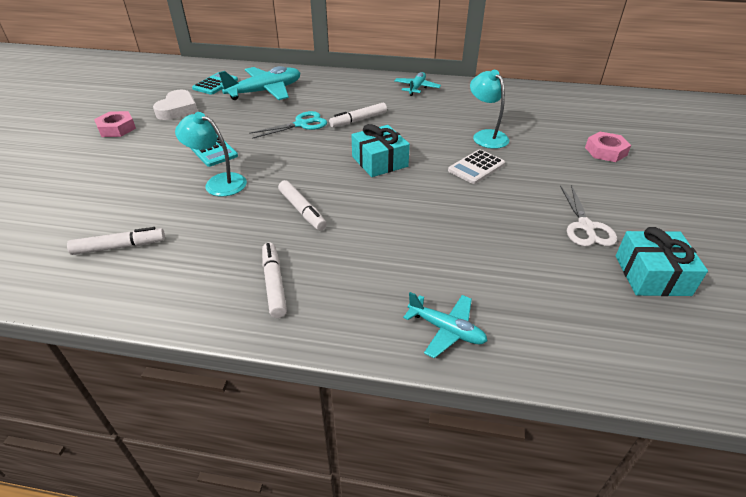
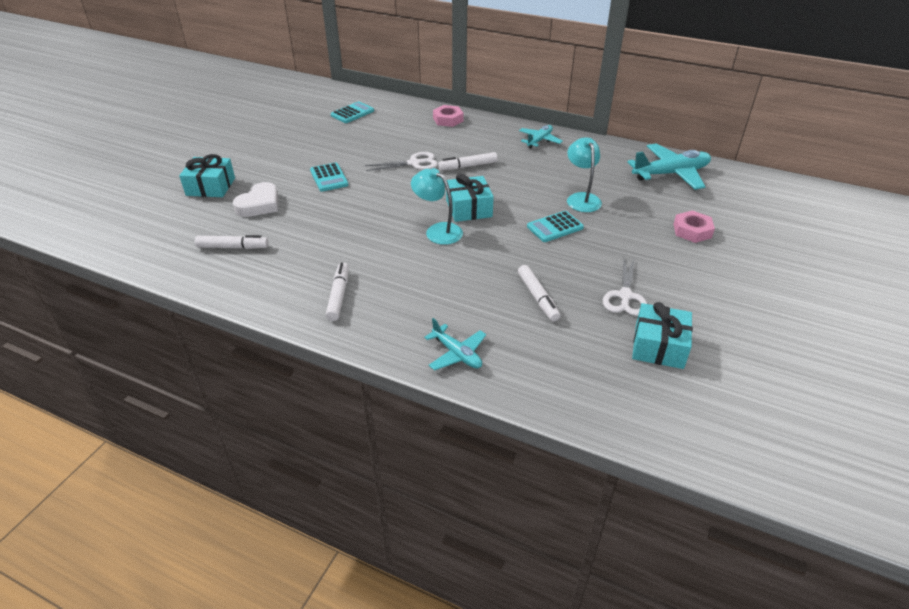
camera: 15 degrees right, 0 degrees up
pink nut [94,111,136,137] -> pink nut moved to [433,105,464,127]
white heart [153,90,198,120] -> white heart moved to [233,182,278,217]
turquoise lamp [175,112,247,196] -> turquoise lamp moved to [411,168,463,245]
turquoise plane [219,66,300,100] -> turquoise plane moved to [627,143,711,190]
turquoise scissors [249,111,327,139] -> white scissors [365,152,438,171]
white marker [278,180,327,231] -> white marker moved to [518,265,561,321]
white calculator [448,149,505,184] -> turquoise calculator [527,211,584,242]
none -> turquoise gift [179,154,235,197]

